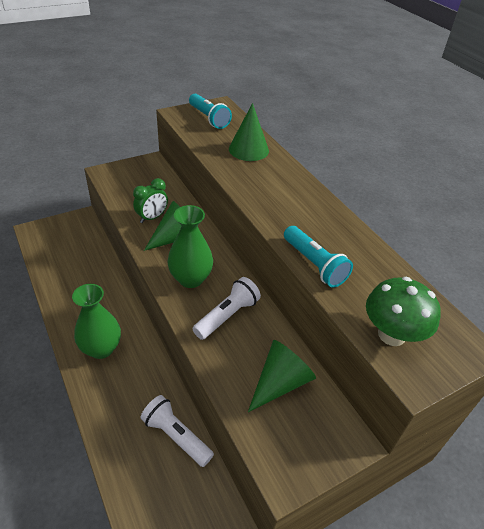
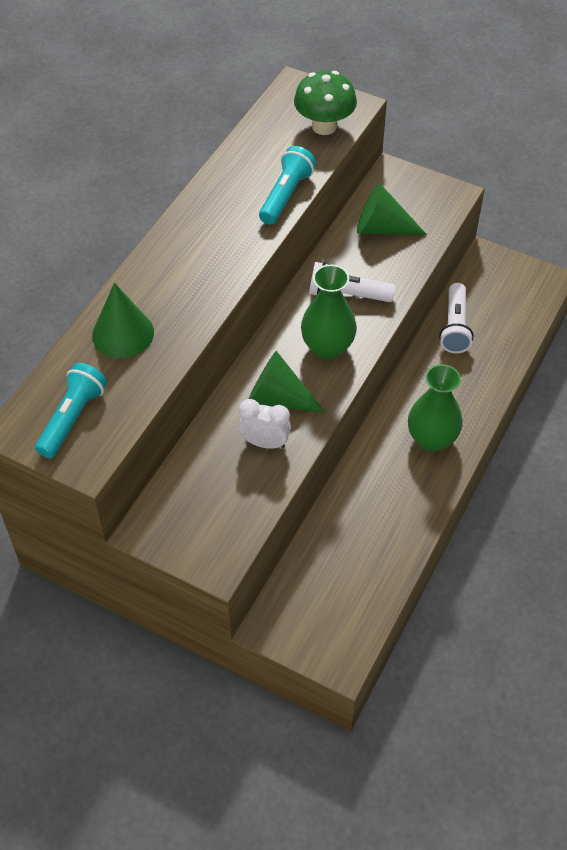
camera: 120 degrees left, 10 degrees up
green clock [133,178,168,223] -> white clock [238,399,291,449]

